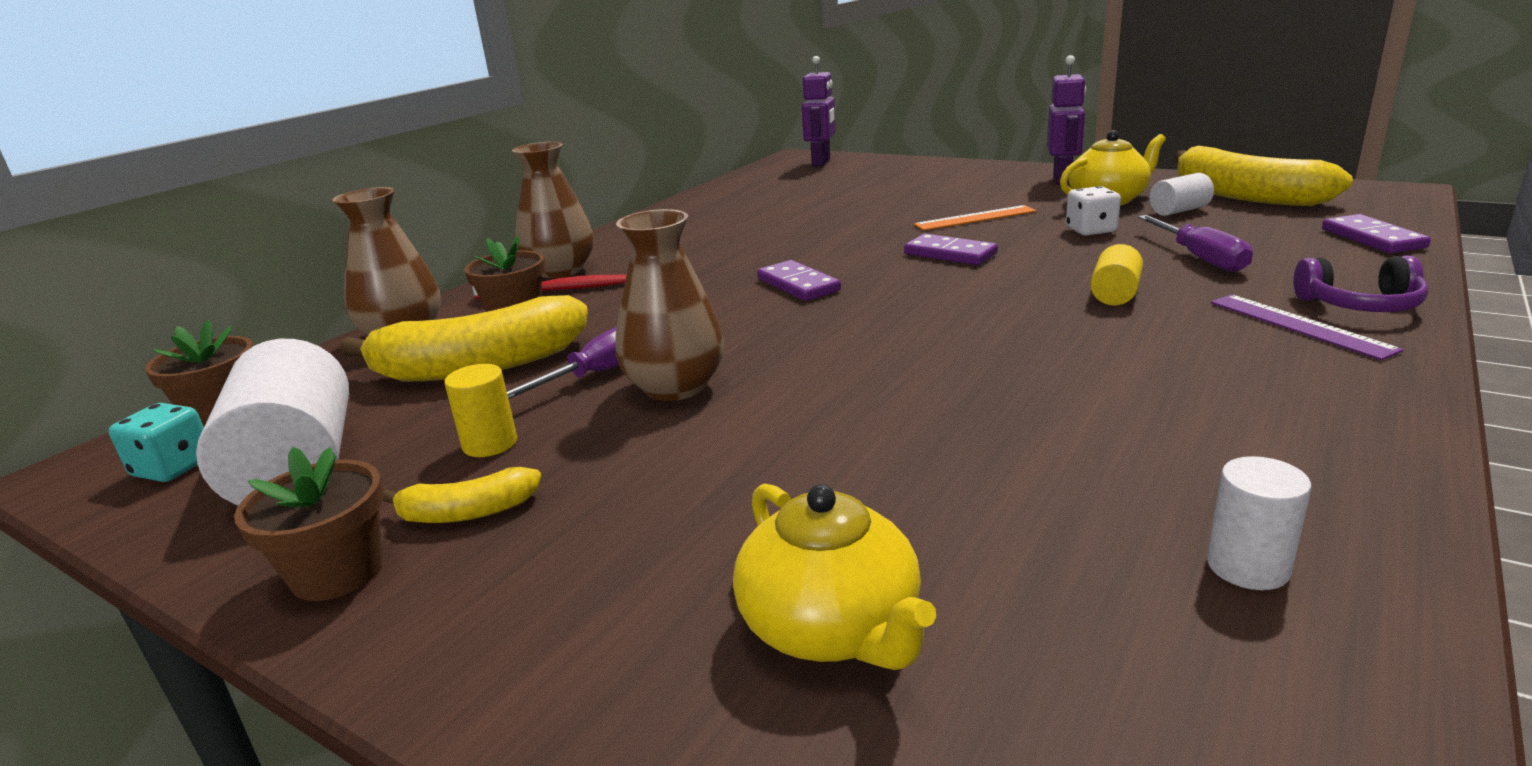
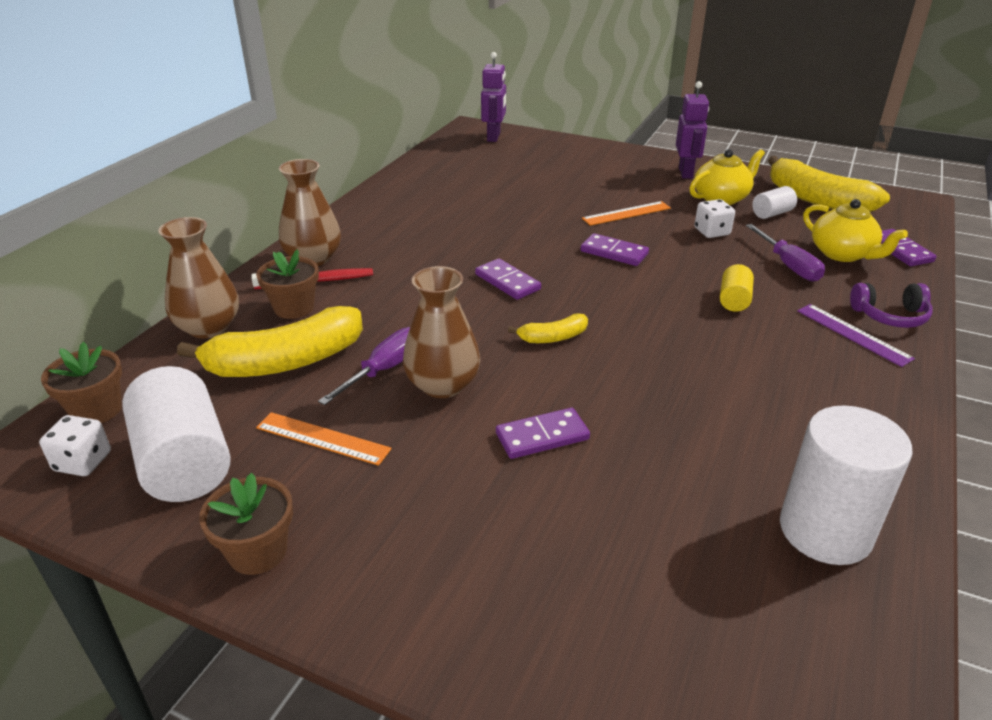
camera: 10 degrees left, 10 degrees up
turquoise dice [109,403,204,482] -> white dice [39,415,111,476]
yellow banana [383,467,541,523] -> yellow banana moved to [508,313,588,343]
yellow cylinder [445,364,517,457] -> orange ruler [256,412,392,466]
yellow teapot [733,484,936,670] -> yellow teapot moved to [803,199,908,262]
white cylinder [1207,456,1311,590] -> white cylinder [780,406,913,565], size x2.05
none -> purple domino [496,408,590,459]

